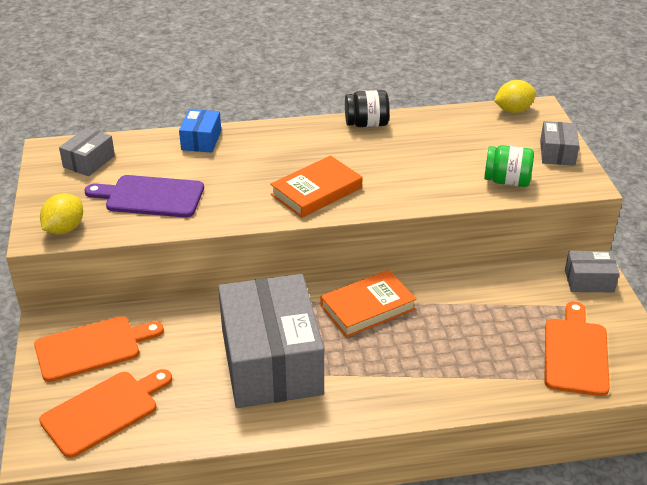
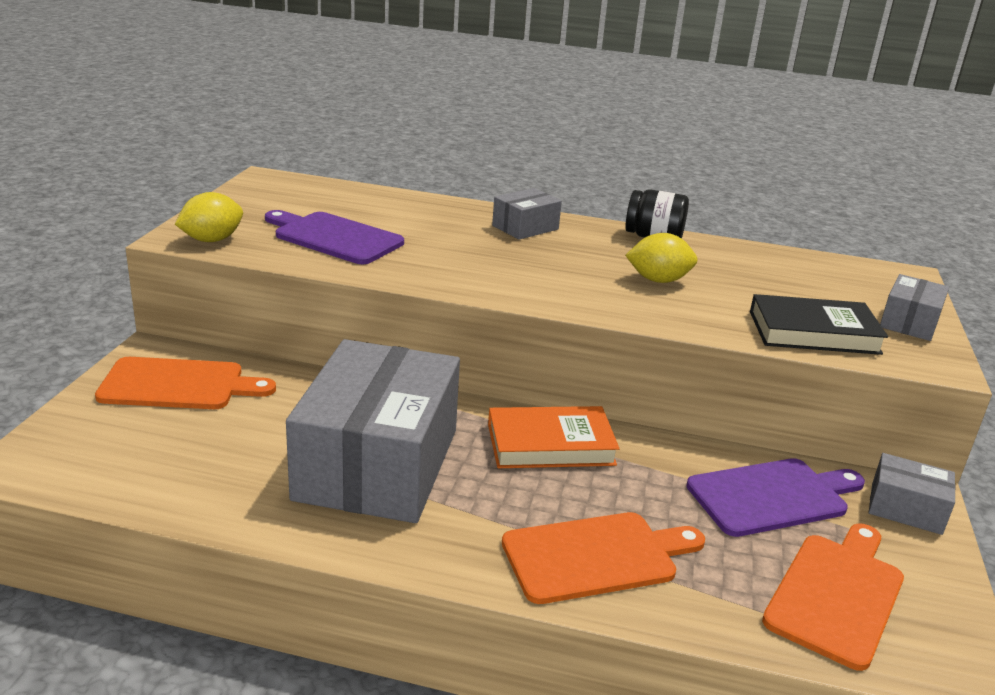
camera: 20 degrees right, 10 degrees down
orange cutting board [39,369,172,458] -> orange cutting board moved to [502,512,705,604]
grey box [59,128,115,176] -> grey box moved to [492,188,562,240]
blue box [179,109,221,153] -> none
orange book [270,155,362,218] -> none
green jar [484,145,534,187] -> black book [750,294,888,355]
yellow lemon [494,80,536,113] -> yellow lemon moved to [625,233,698,283]
none -> purple cutting board [686,458,865,537]

